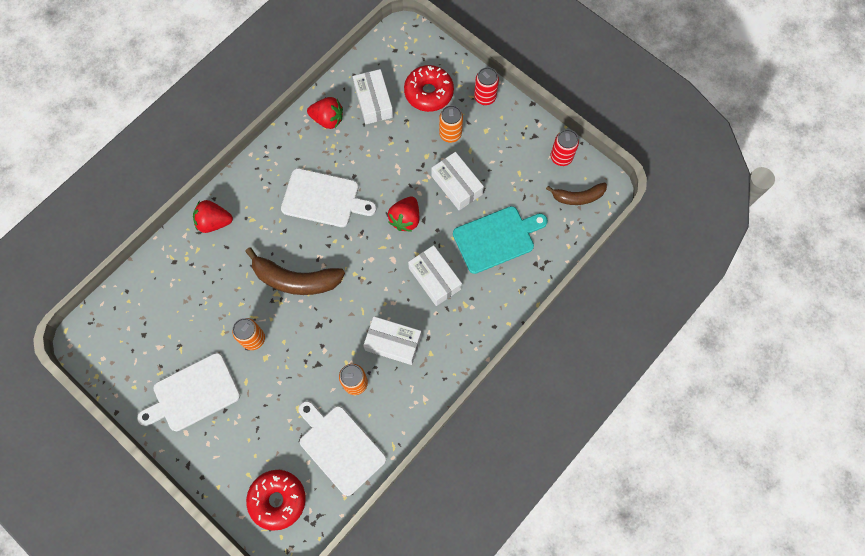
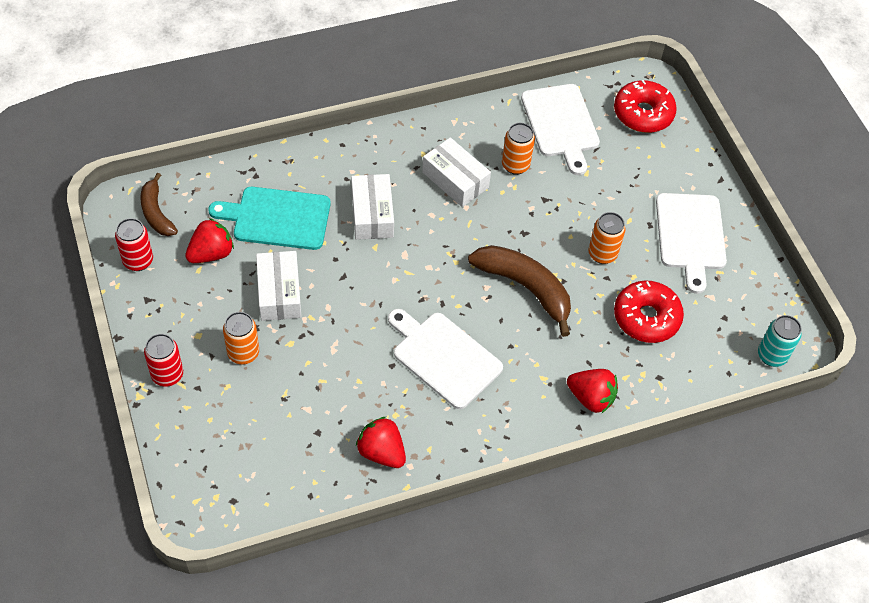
camera: 155 degrees left, 15 degrees down
white cutting board [137,353,240,431] -> white cutting board turned 90 degrees clockwise [656,193,727,294]
white box [353,69,393,124] -> none
red strawberry [388,197,419,231] -> red strawberry moved to [185,218,234,263]
red donut [404,65,454,112] -> red donut moved to [614,281,684,343]
brown banana [546,182,607,205] -> brown banana turned 135 degrees counterclockwise [140,173,178,236]
none -> turquoise can [758,315,802,367]

